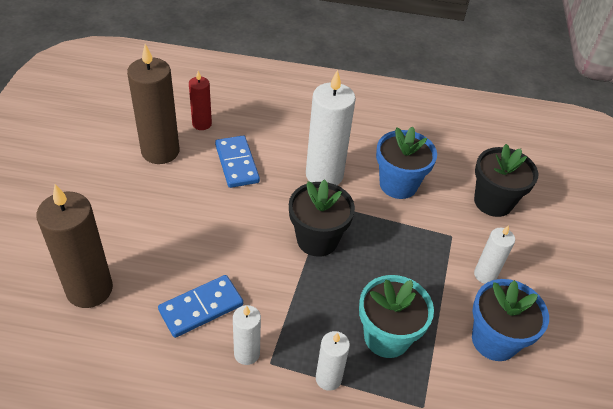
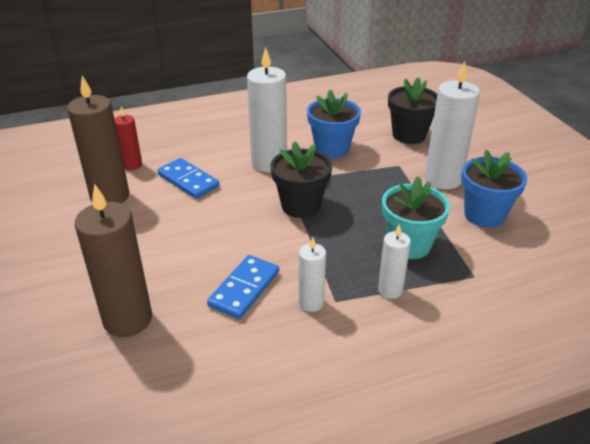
camera: 25 degrees left, 10 degrees down
white candle [474,225,515,284] -> white candle [425,61,480,190], size x1.85

